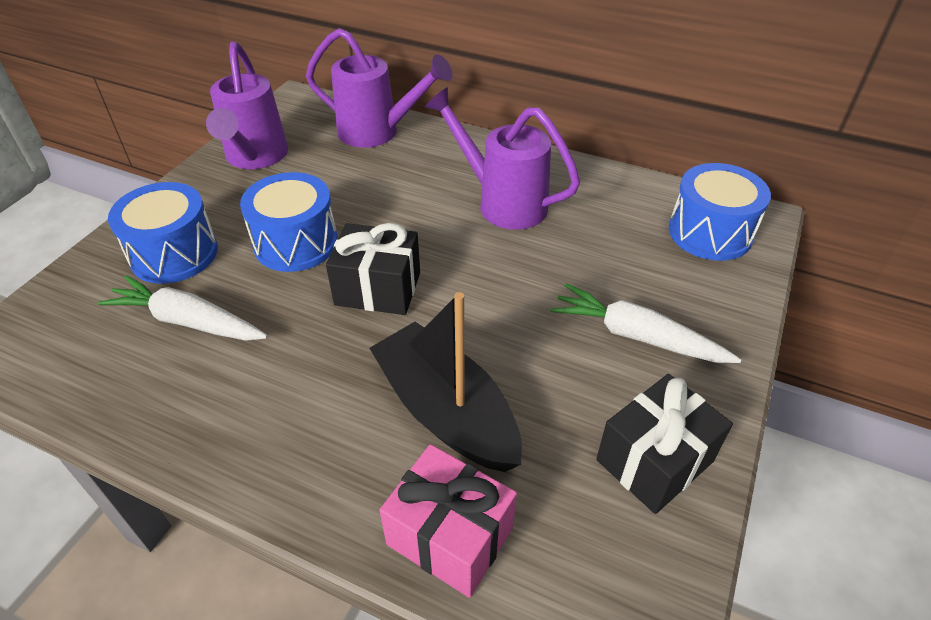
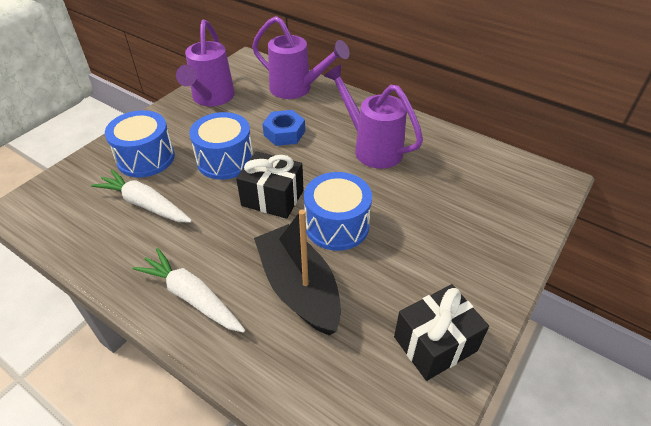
camera: 10 degrees right, 0 degrees up
pink gift [380,444,517,598] -> none
white carrot [551,283,741,363] -> white carrot moved to [132,248,246,333]
blue drum [669,163,771,261] -> blue drum moved to [304,172,372,251]
none -> blue nut [262,110,305,146]

